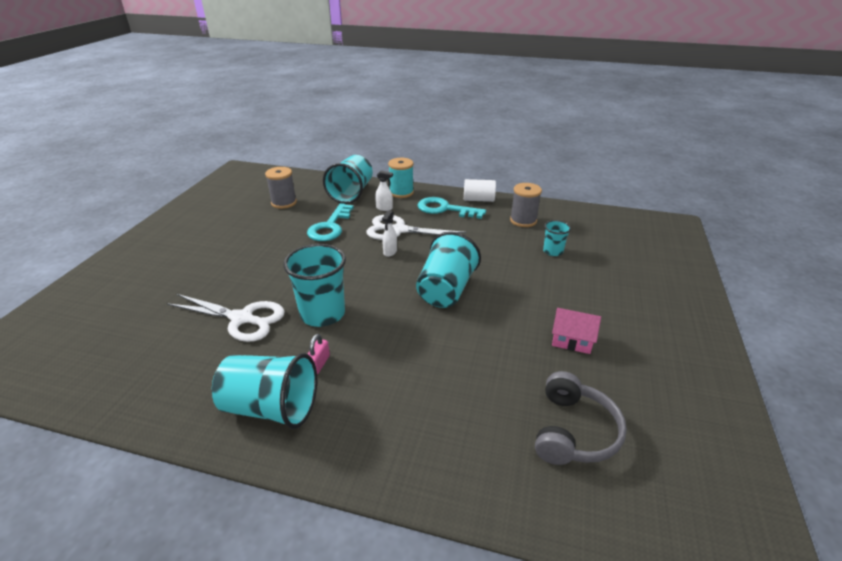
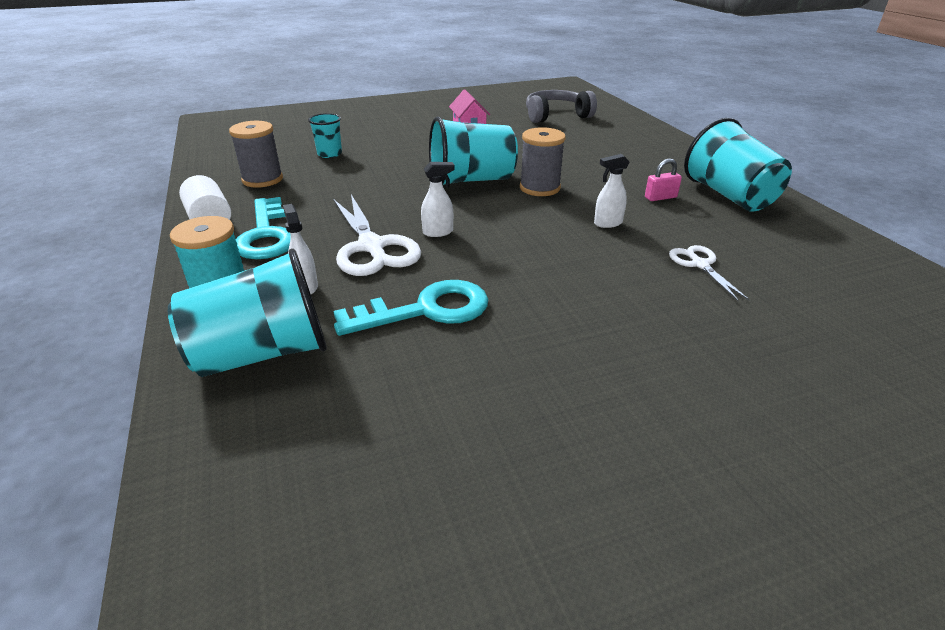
camera: 125 degrees left, 0 degrees up
white scissors [167,294,285,342] -> white scissors [669,245,750,301], size x0.55
grey spool [265,167,297,209] -> grey spool moved to [520,127,566,196]
turquoise cup [283,244,346,327] -> white spray bottle [594,154,629,228]

